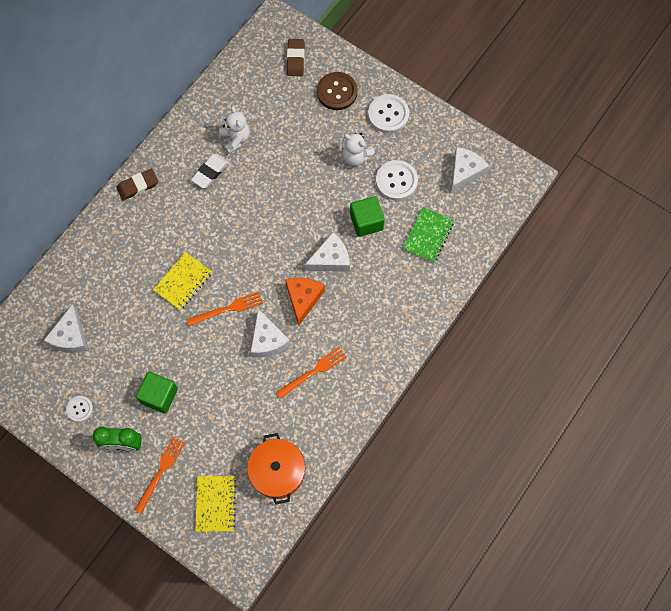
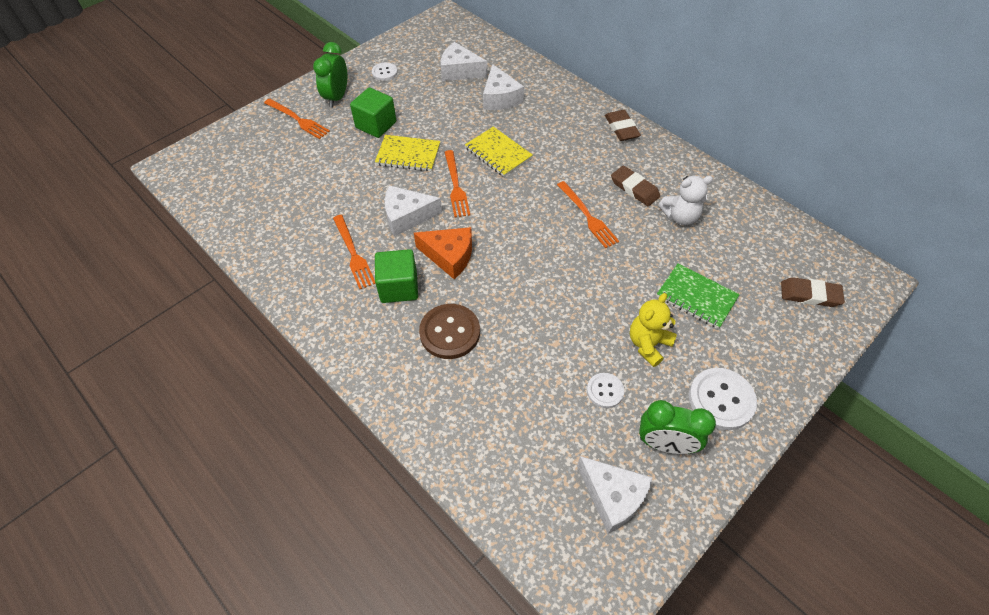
camera: 100 degrees right, 15 degrees down
white eraser [191,154,229,189] -> brown eraser [611,166,660,206]
yellow notebook [195,476,236,532] -> yellow notebook moved to [375,135,440,171]
orange pot [247,433,305,505] -> none
white cheese [305,232,350,272] -> white cheese moved to [483,64,524,110]
brown button [317,72,358,110] -> brown button moved to [419,304,480,359]
white teddy bear [342,133,375,166] -> yellow teddy bear [630,293,677,367]
green cube [350,196,385,237] -> green cube moved to [375,249,418,303]
white button [376,160,418,200] -> white button [587,373,624,408], size x0.58
green notebook [403,207,454,263] -> green notebook moved to [657,264,740,329]
none -> orange fork [557,181,619,248]
none -> green clock [639,400,716,454]

